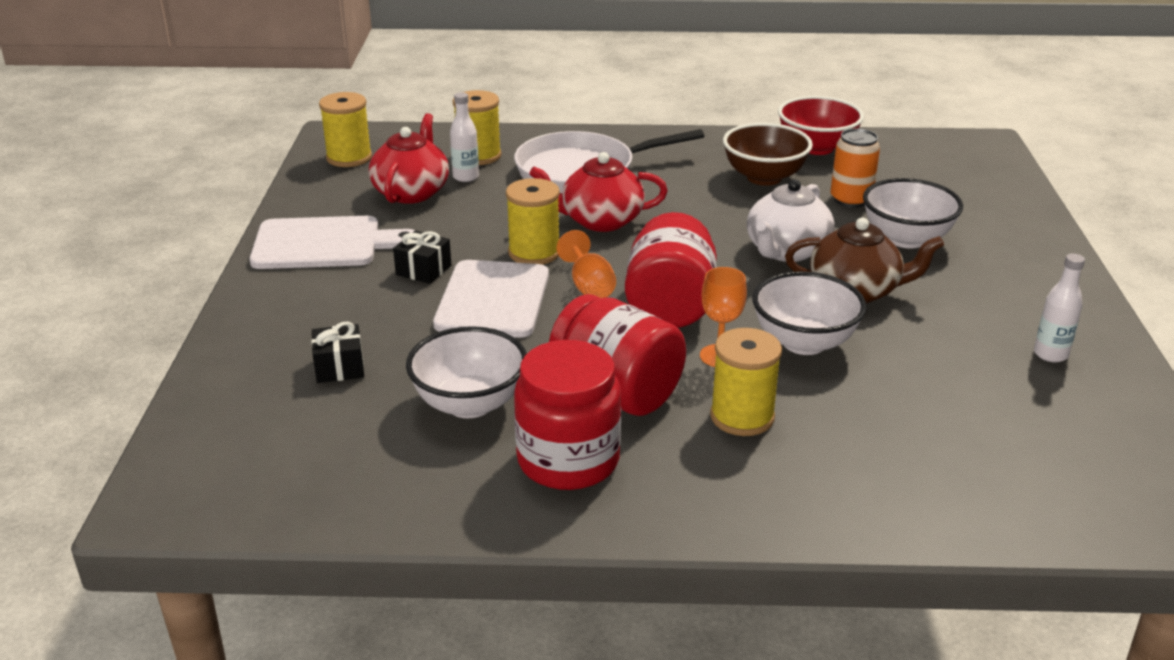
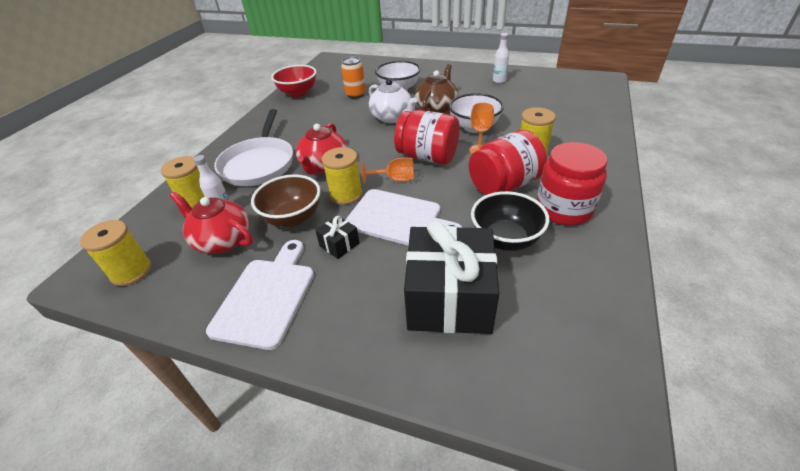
camera: 70 degrees left, 10 degrees up
black gift [311,322,364,383] -> black gift [404,220,499,334], size x2.40
white bowl [406,326,527,418] -> black bowl [471,191,550,251]
brown bowl [723,123,813,186] -> brown bowl moved to [251,174,321,227]

